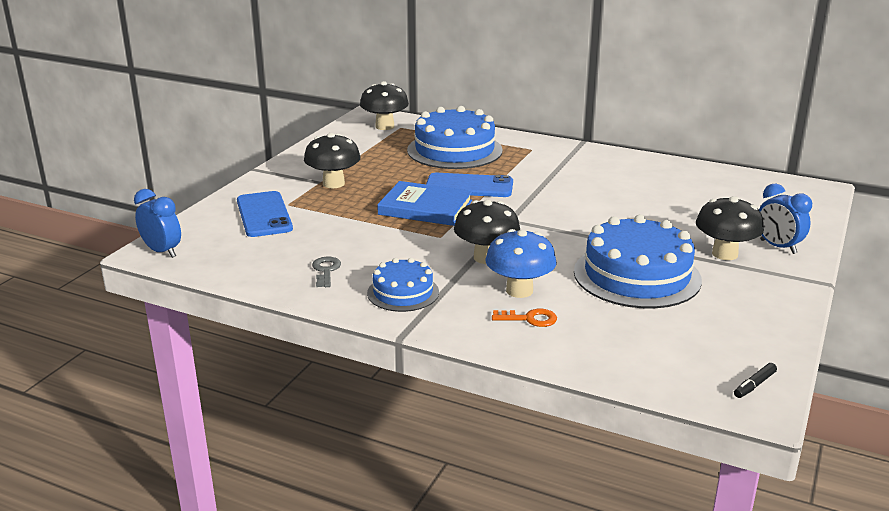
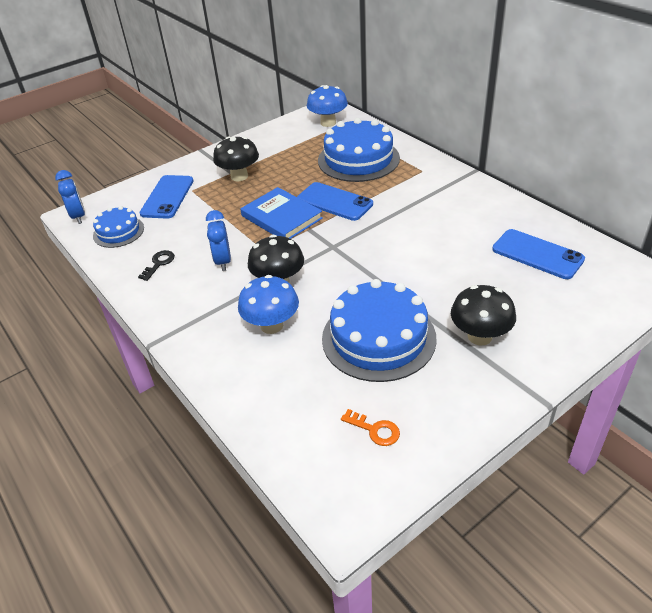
camera: 30 degrees right, 15 degrees up
grey key [312,257,341,287] -> black key [138,250,175,281]
black mushroom [360,81,409,130] -> blue mushroom [307,85,348,127]
blue cake [367,258,439,312] -> blue cake moved to [93,206,144,248]
orange key [492,309,557,327] -> orange key moved to [341,409,400,446]
black marker [734,363,777,398] -> none
blue clock [759,183,812,254] -> blue clock moved to [206,210,231,271]
none -> blue phone [492,229,585,279]

